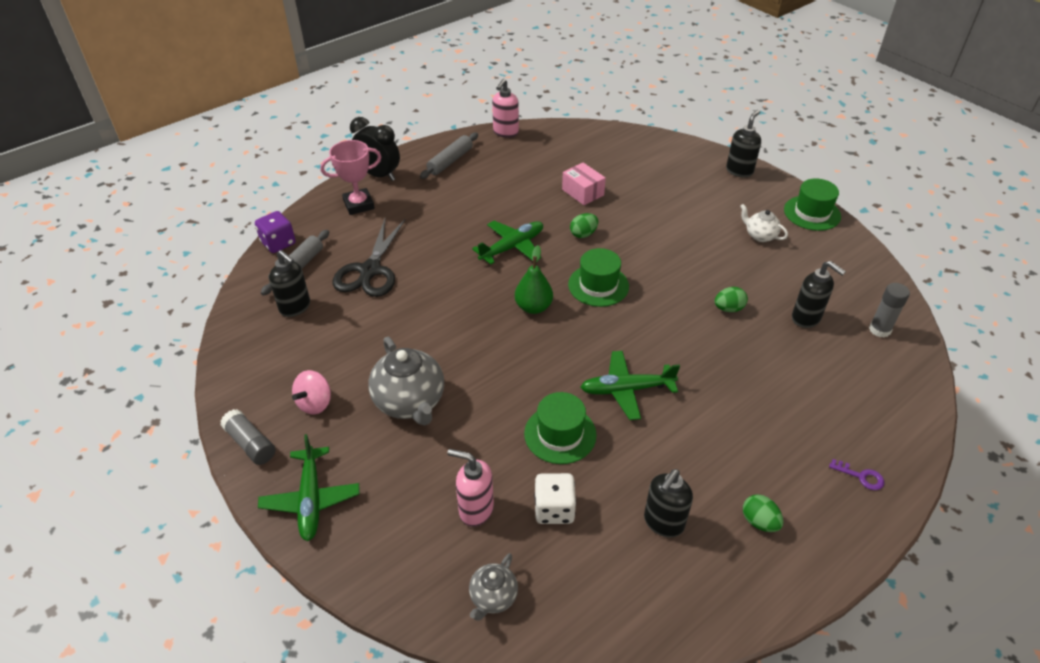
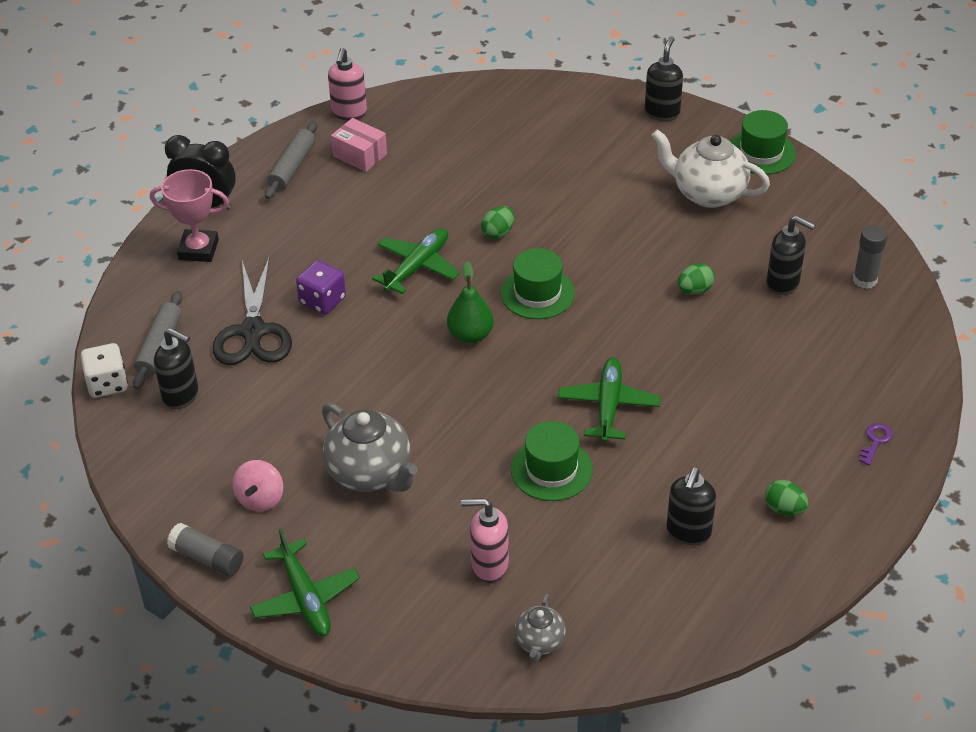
camera: 15 degrees left, 0 degrees up
purple dice [255,211,296,253] -> purple dice moved to [296,260,346,315]
pink trophy [320,140,381,215] -> pink trophy turned 45 degrees clockwise [150,169,229,262]
white dice [534,473,576,524] -> white dice moved to [81,343,128,398]
pink box [562,163,606,205] -> pink box moved to [331,118,387,172]
green plane [580,351,680,420] -> green plane turned 120 degrees clockwise [558,357,660,443]
white teapot [740,204,788,242] -> white teapot [652,129,770,208], size x1.85
purple key [829,459,884,490] -> purple key turned 75 degrees counterclockwise [859,423,893,465]

